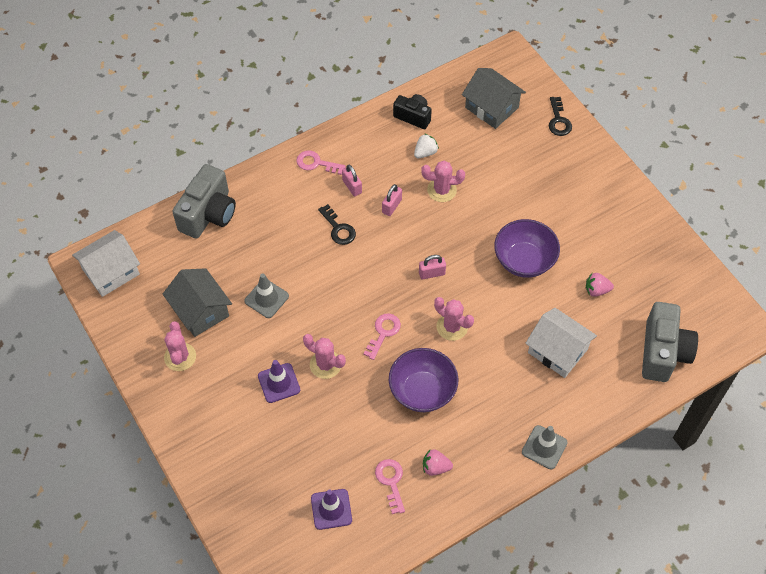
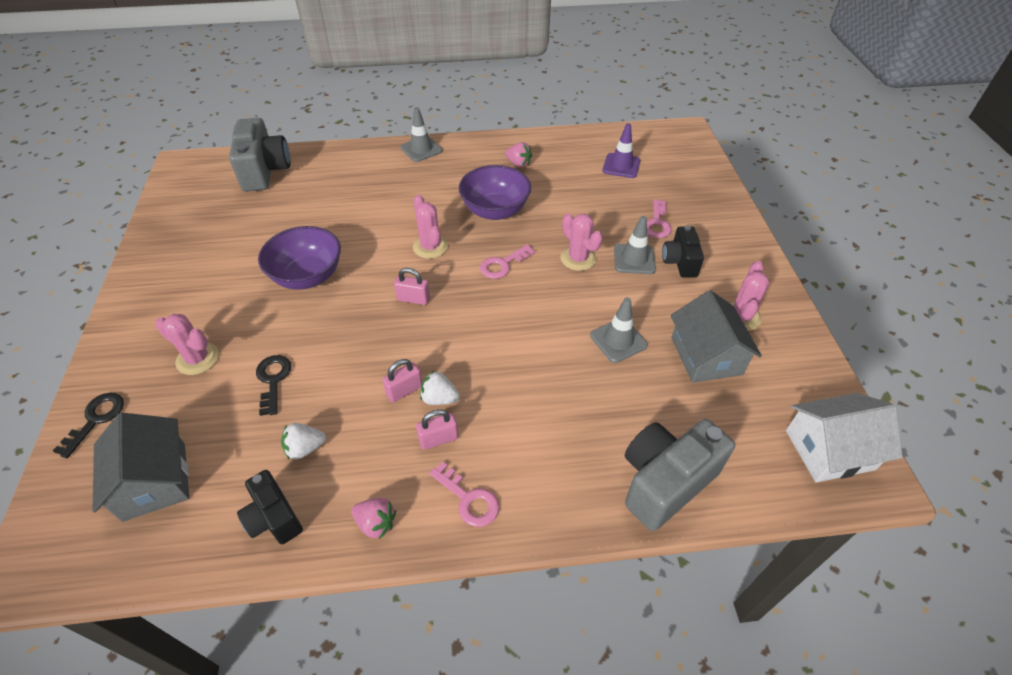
camera: 155 degrees left, 10 degrees down
purple traffic cone [258,360,300,403] -> grey traffic cone [614,216,656,274]
black key [318,204,356,245] -> black key moved to [256,355,291,416]
pink padlock [342,165,362,196] -> pink padlock turned 75 degrees clockwise [416,409,458,450]
pink key [375,459,405,514] -> pink key moved to [647,199,672,238]
pink cactus [422,161,465,202] -> pink cactus moved to [155,314,219,375]
white house [525,308,597,378] -> none
pink strawberry [586,273,614,297] -> pink strawberry moved to [351,498,396,539]
grey camera [642,302,698,382] -> grey camera turned 135 degrees clockwise [229,118,290,192]
none -> white strawberry [420,371,460,405]
none -> black camera [662,225,704,278]

